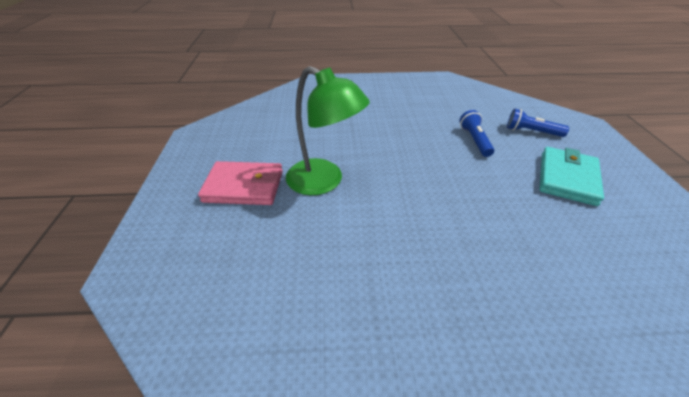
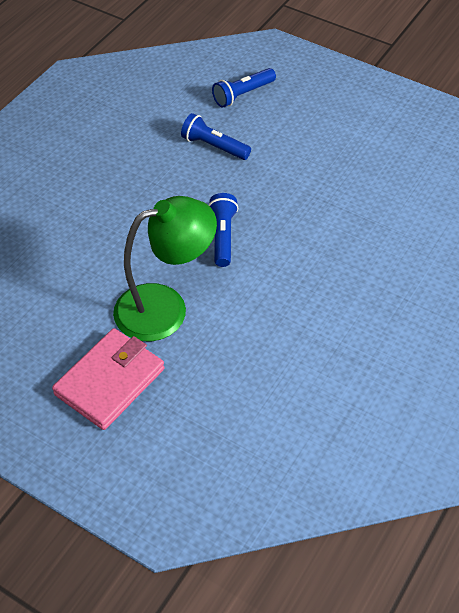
camera: 55 degrees left, 10 degrees up
turquoise wallet [539,147,604,206] -> none
none -> blue flashlight [209,193,238,267]

